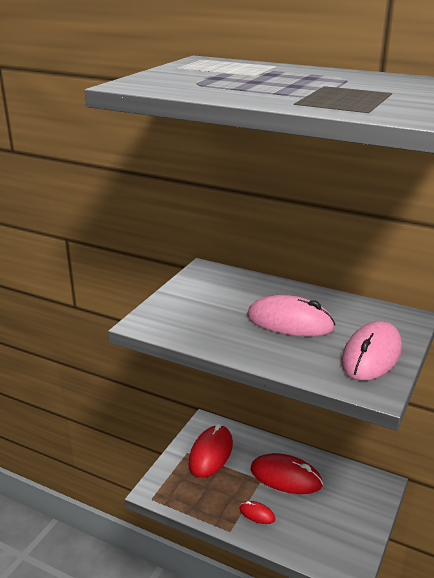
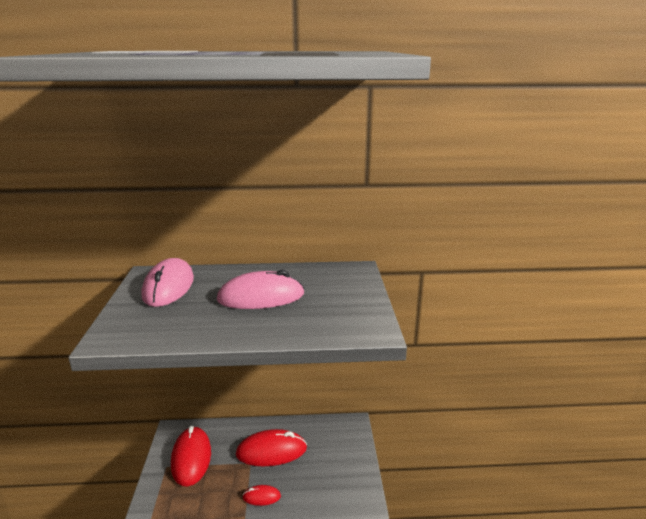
camera: 30 degrees left, 5 degrees down
pink mouse [341,321,402,381] -> pink mouse moved to [142,258,194,307]

